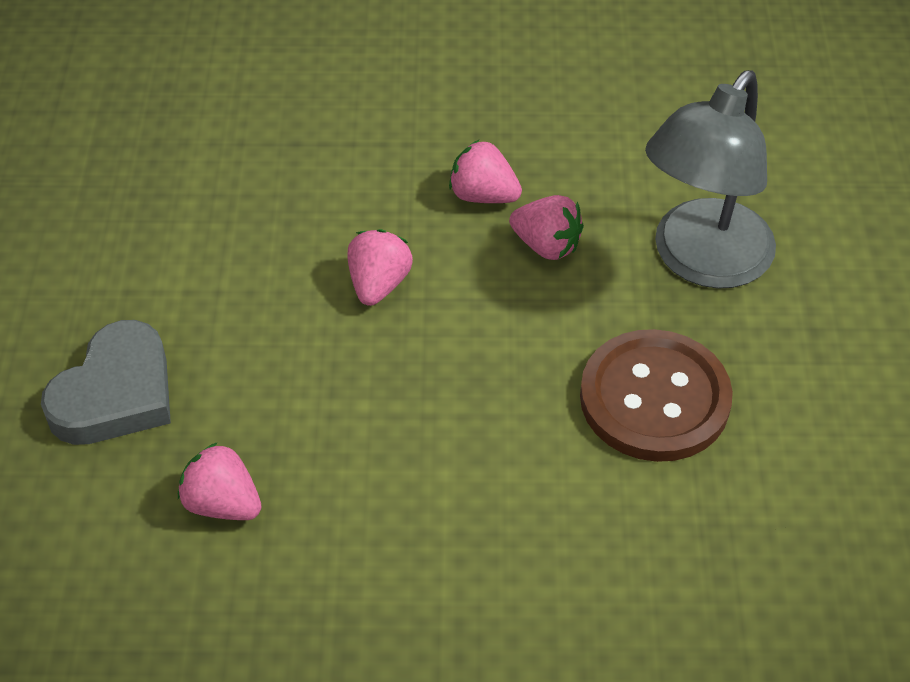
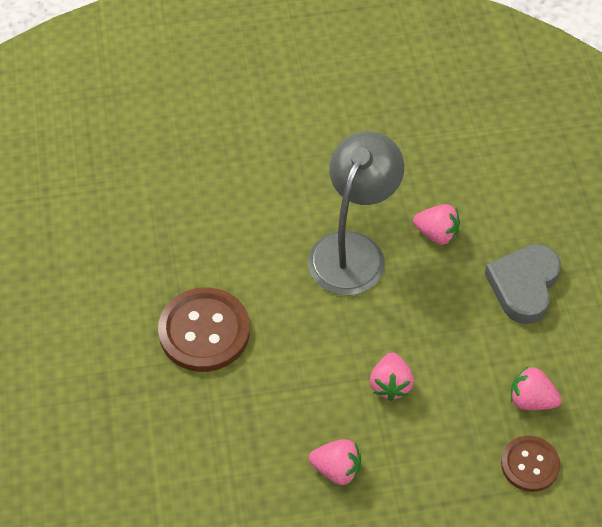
camera: 170 degrees right, 5 degrees up
pink strawberry [509,195,584,260] -> pink strawberry moved to [511,366,562,410]
grey lamp [645,70,776,289] -> grey lamp moved to [308,131,404,295]
none -> brown button [501,436,560,492]

